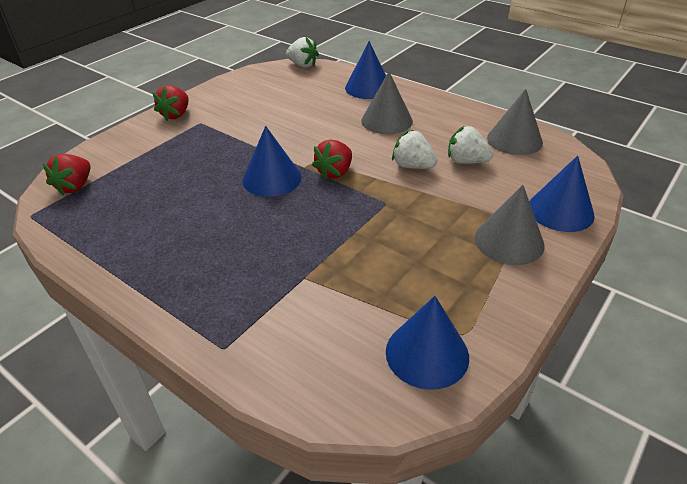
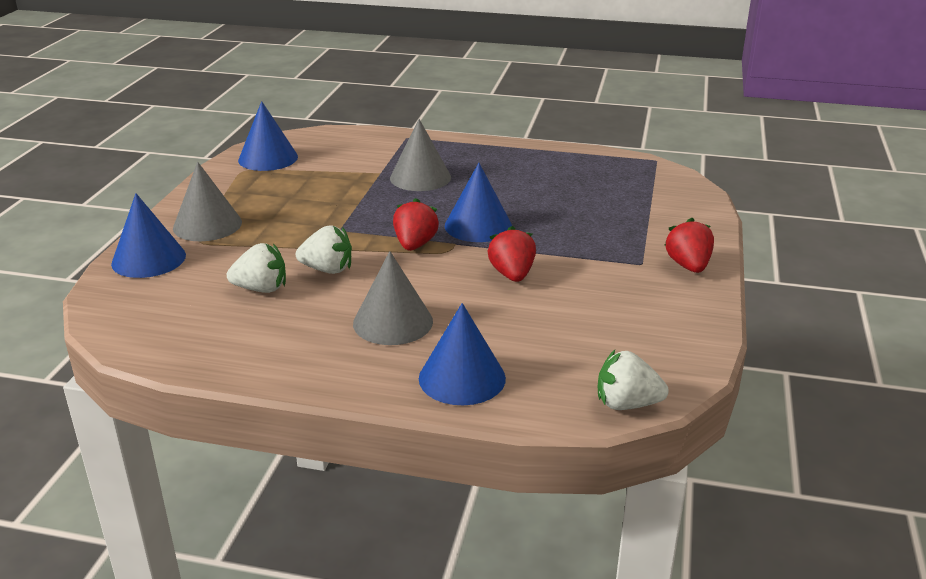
camera: 155 degrees right, 10 degrees down
red strawberry [43,154,91,196] -> red strawberry moved to [488,226,536,282]
grey cone [487,89,543,155] -> grey cone moved to [390,119,451,191]

